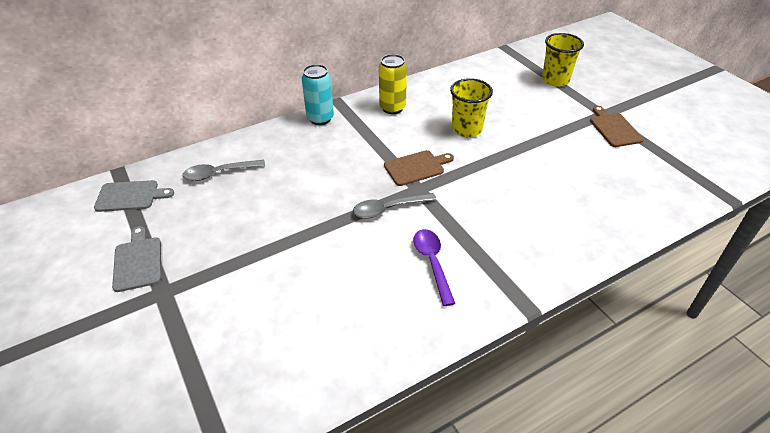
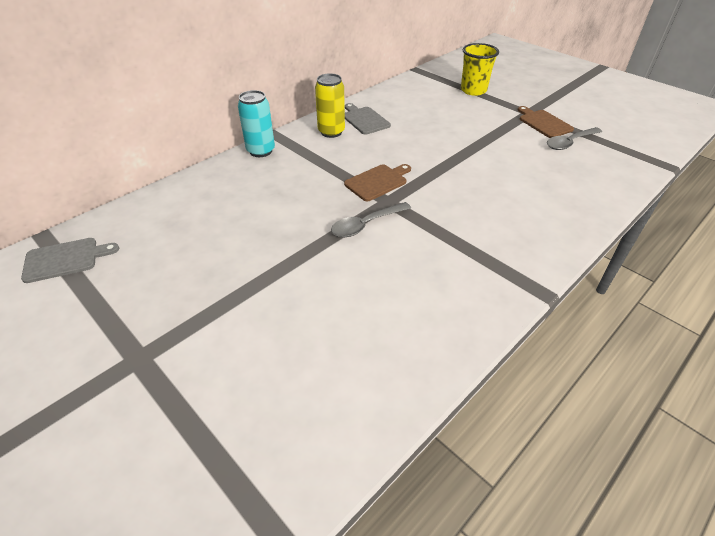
camera: 15 degrees left, 0 degrees up
grey cutting board [112,226,161,292] -> grey cutting board moved to [345,103,391,135]
grey spoon [182,160,265,181] -> grey spoon moved to [547,127,602,150]
purple spoon [413,229,455,306] -> none
yellow cup [450,78,493,137] -> none

